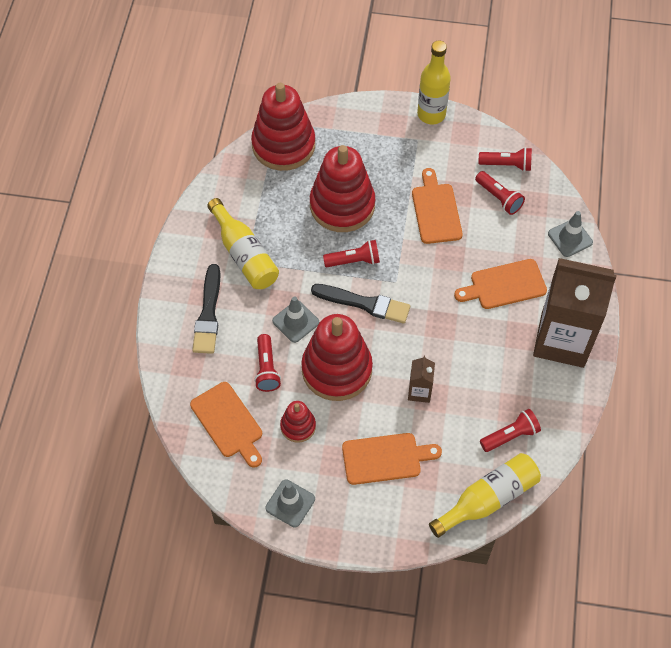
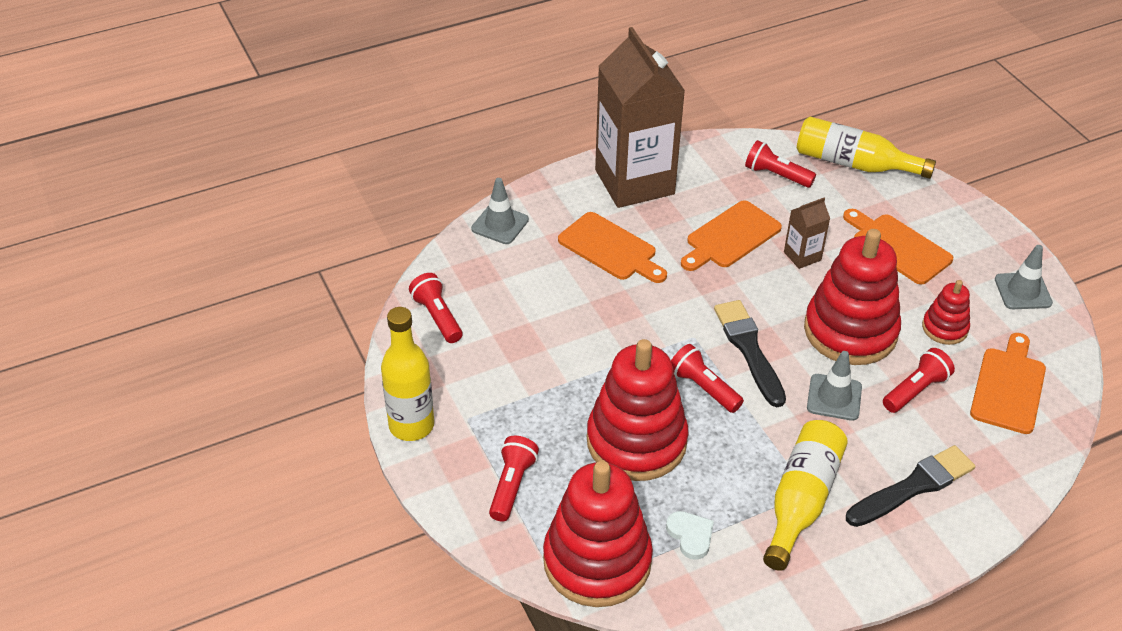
camera: 125 degrees left, 15 degrees down
orange cutting board [412,168,463,244] -> orange cutting board moved to [681,200,782,271]
red flashlight [475,171,525,215] -> red flashlight moved to [489,436,539,522]
none -> white heart [666,511,714,560]

